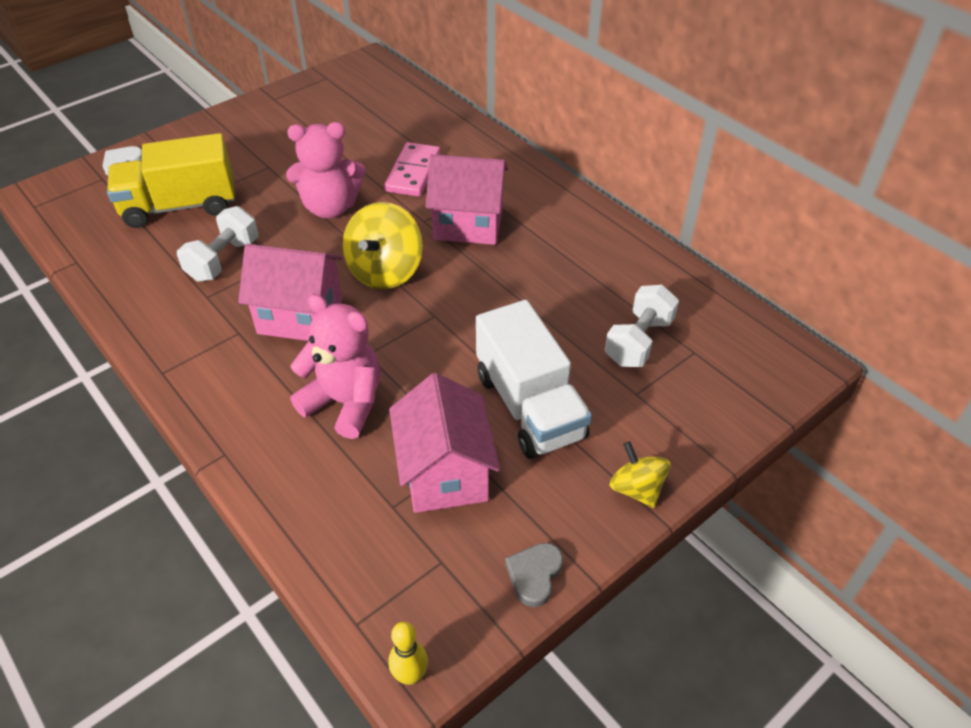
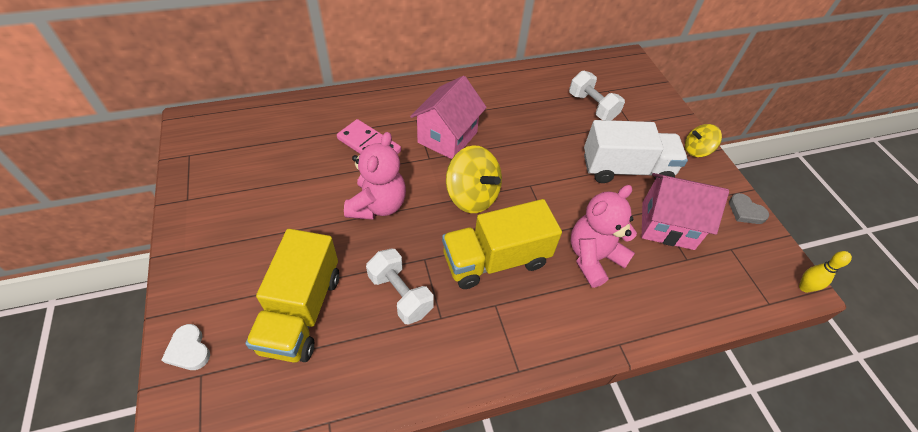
camera: 70 degrees left, 5 degrees up
pink house [238,244,343,341] -> yellow truck [442,199,562,289]

